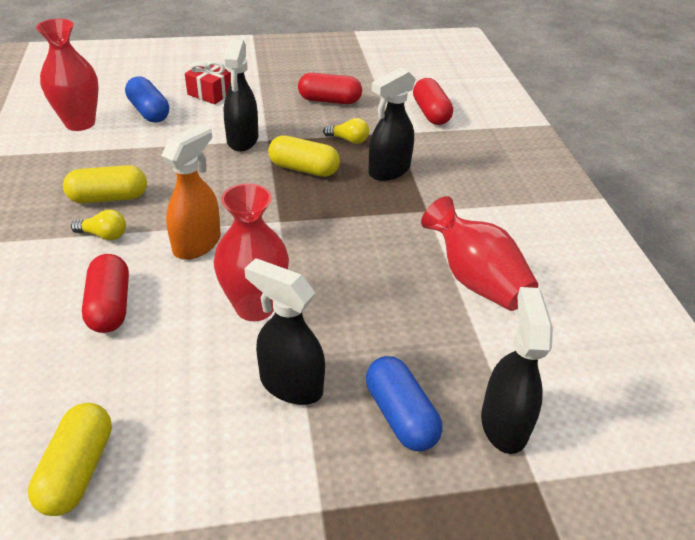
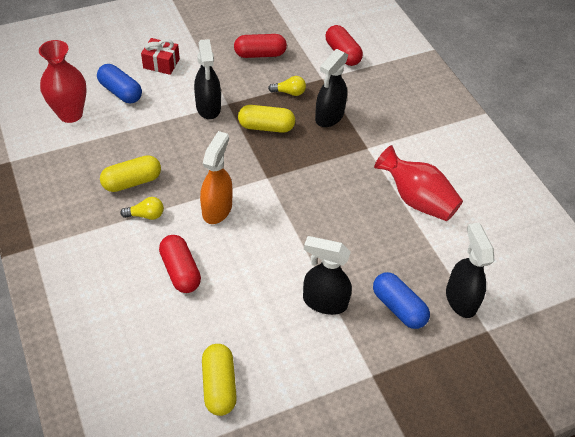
camera: 15 degrees left, 10 degrees up
red vase [214,183,289,321] -> none

